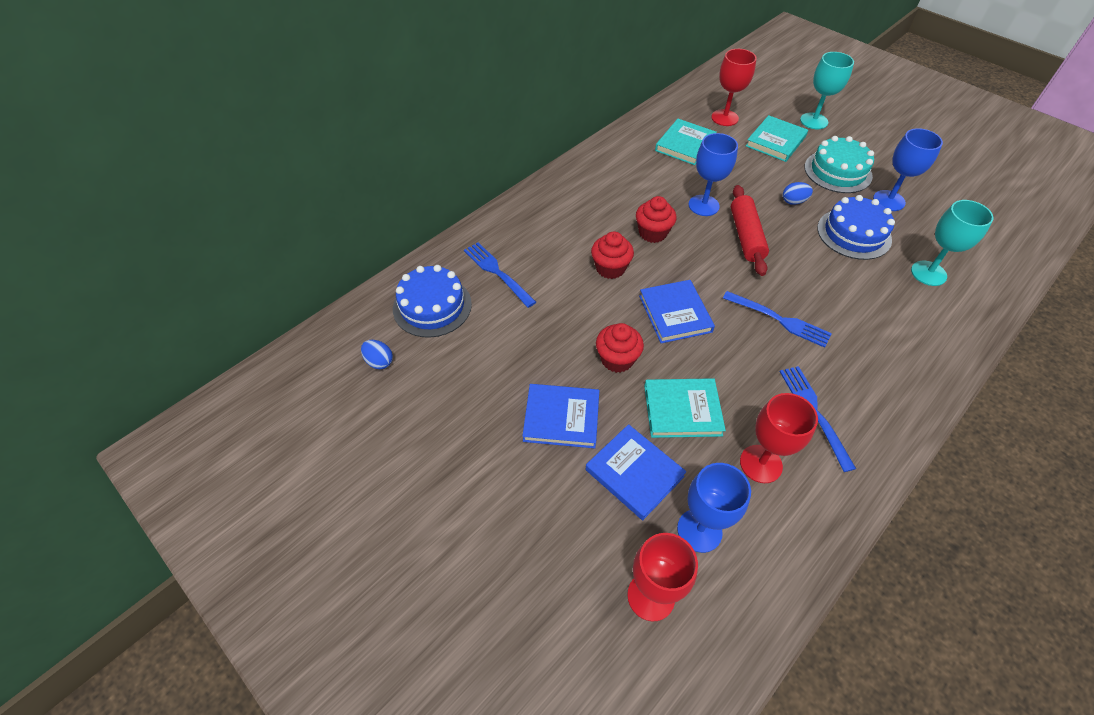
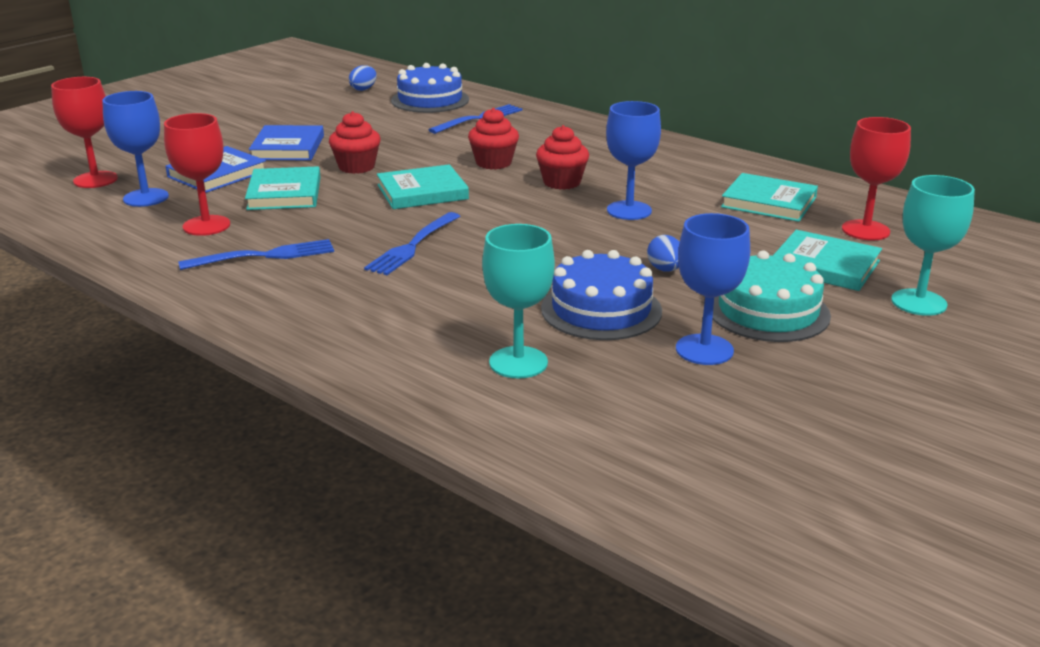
camera: 85 degrees right, 25 degrees down
blue book [639,280,715,343] -> turquoise book [377,164,469,209]
red rolling pin [731,185,769,276] -> none

